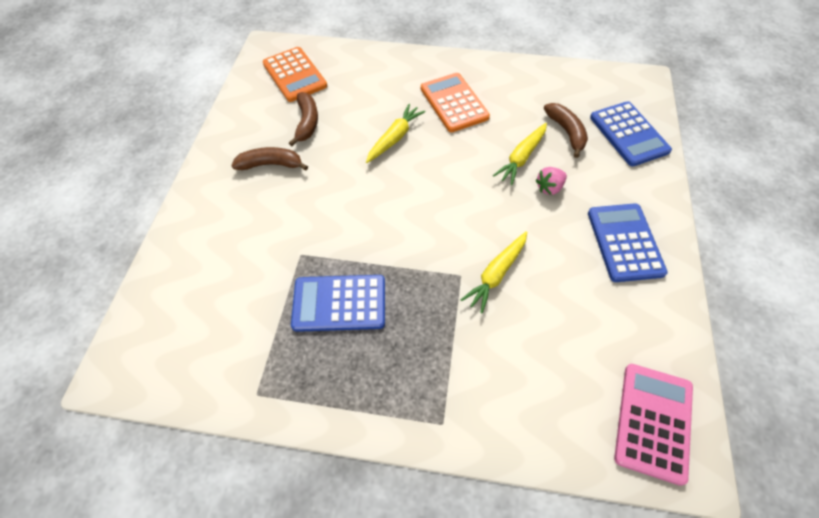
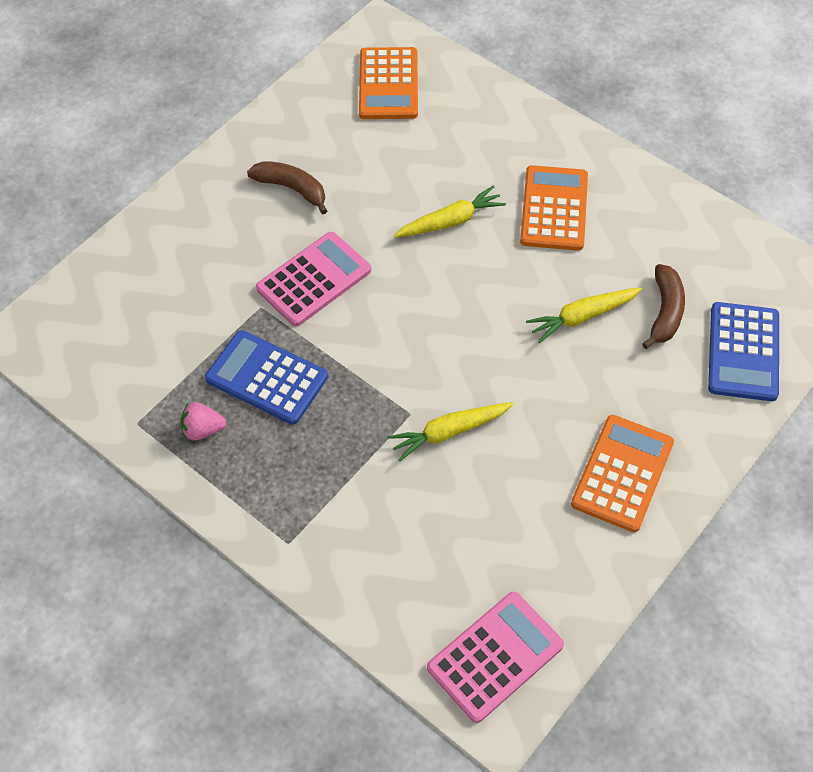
camera: 30 degrees right, 0 degrees up
brown banana [289,92,318,146] -> none
pink strawberry [535,167,567,195] -> pink strawberry moved to [180,402,226,441]
blue calculator [588,203,668,282] -> orange calculator [571,415,674,532]
none -> pink calculator [256,232,371,327]

